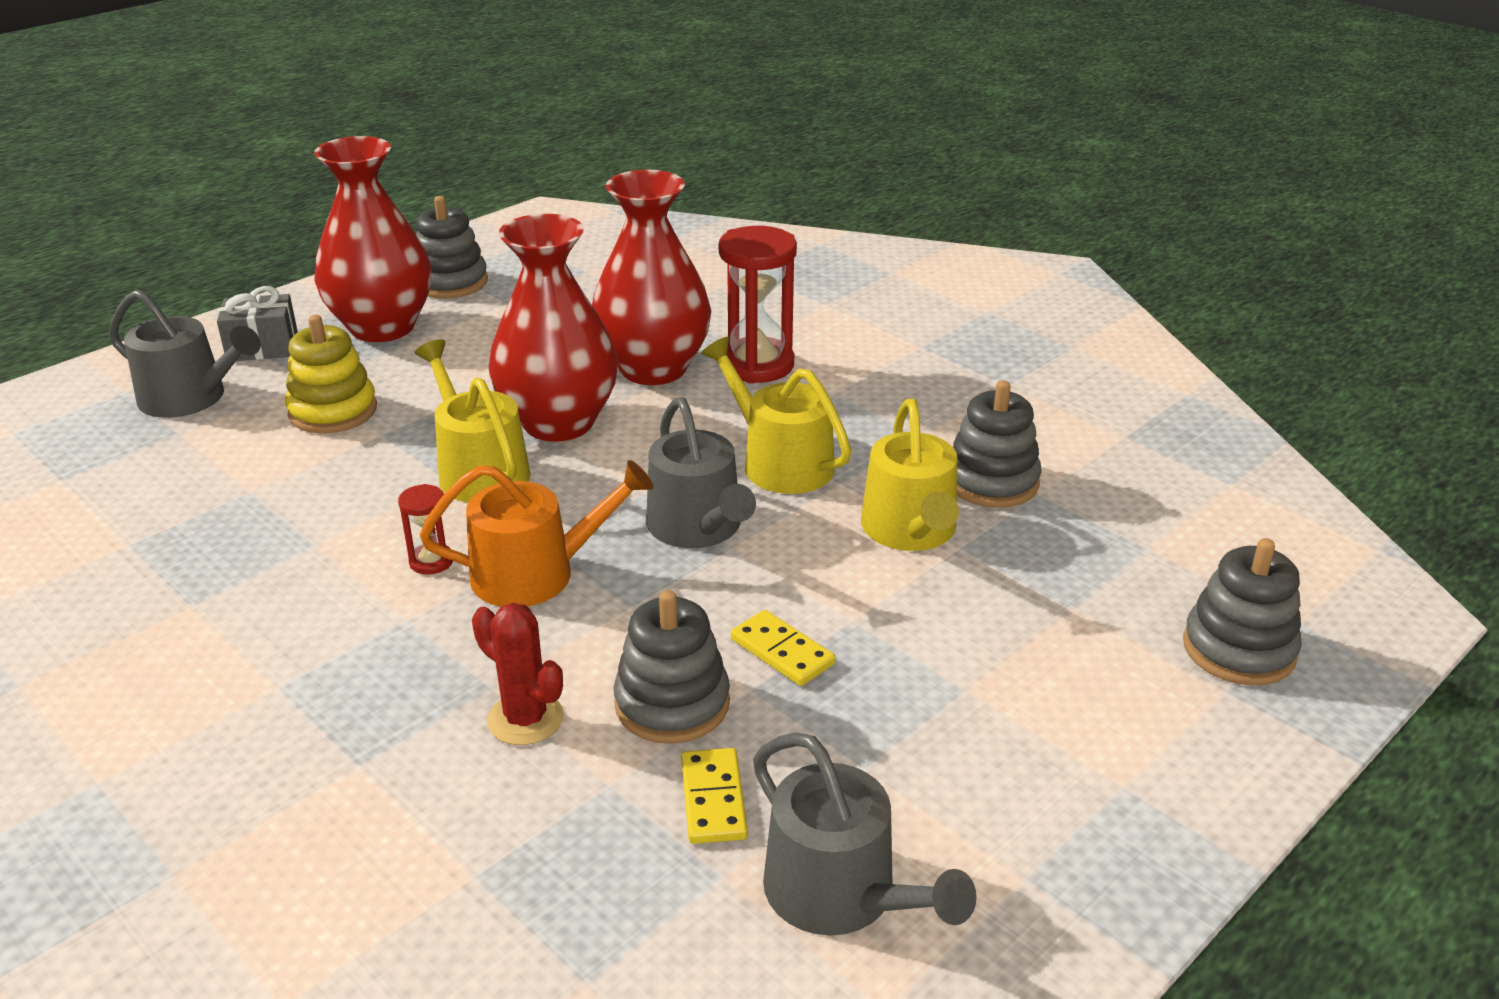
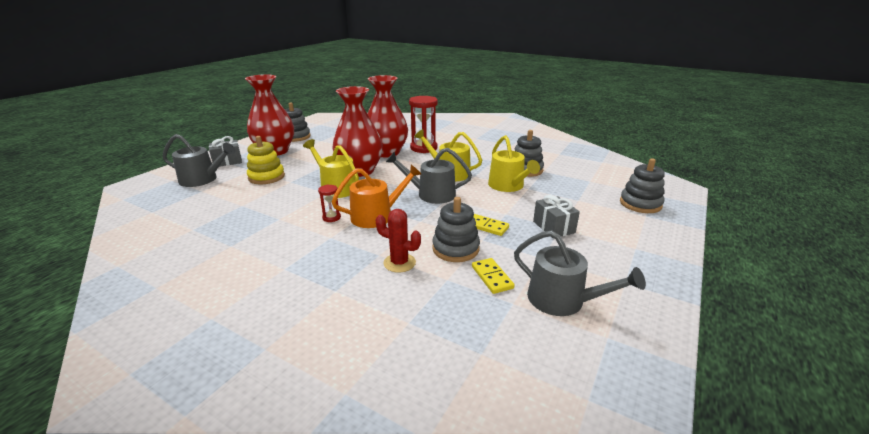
camera: 15 degrees left, 5 degrees down
grey watering can [646,397,756,548] -> grey watering can turned 135 degrees clockwise [386,148,472,204]
none -> grey gift [533,195,580,238]

